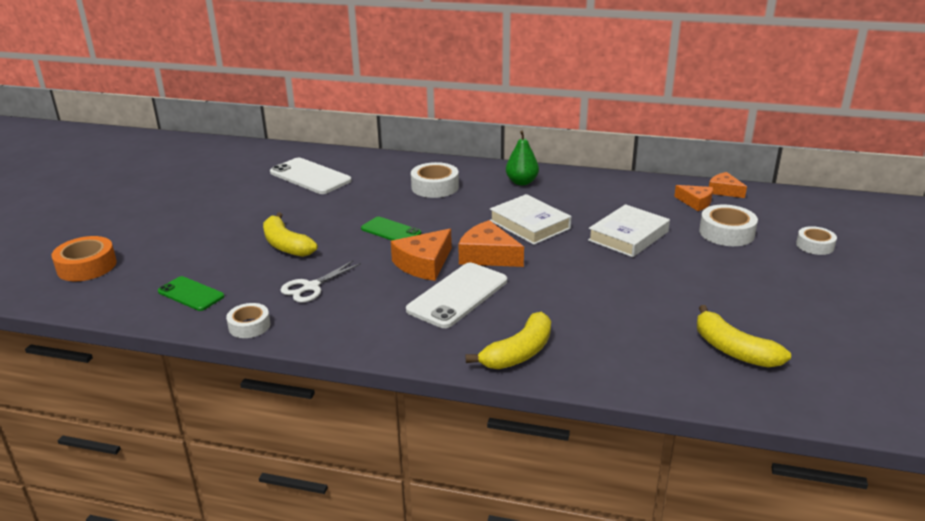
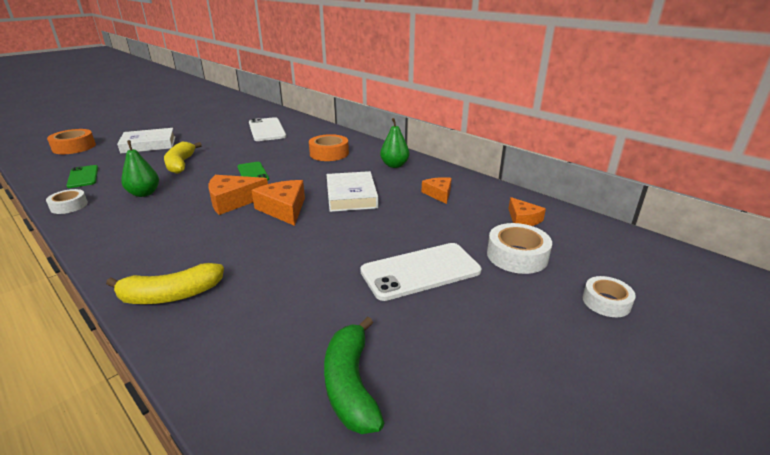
camera: 30 degrees right, 0 degrees up
white scissors [280,261,361,303] -> green pear [121,140,159,197]
white phone [406,263,507,328] -> white phone moved to [360,243,482,301]
white tape [411,162,459,198] -> orange tape [309,134,349,161]
white book [588,204,670,257] -> white book moved to [117,128,175,154]
yellow banana [697,305,791,368] -> green banana [324,317,384,434]
orange cheese [709,172,747,198] -> orange cheese moved to [421,177,452,204]

